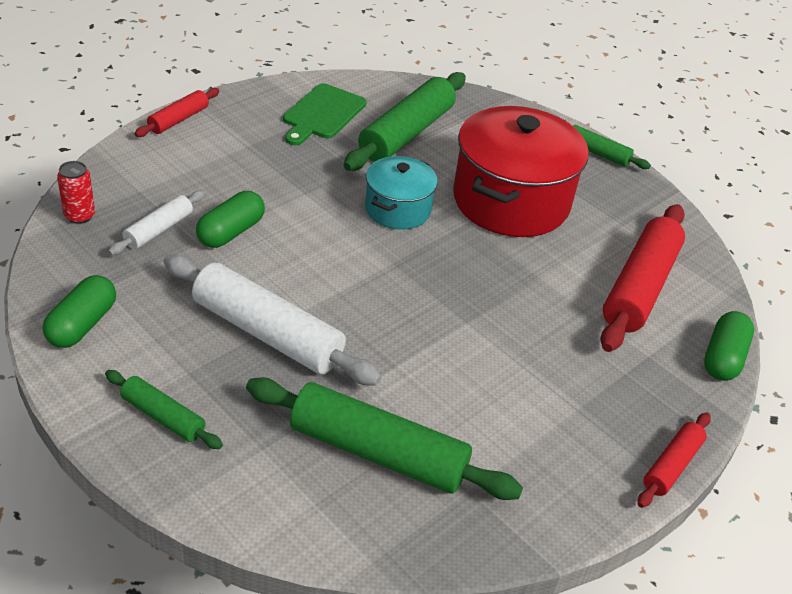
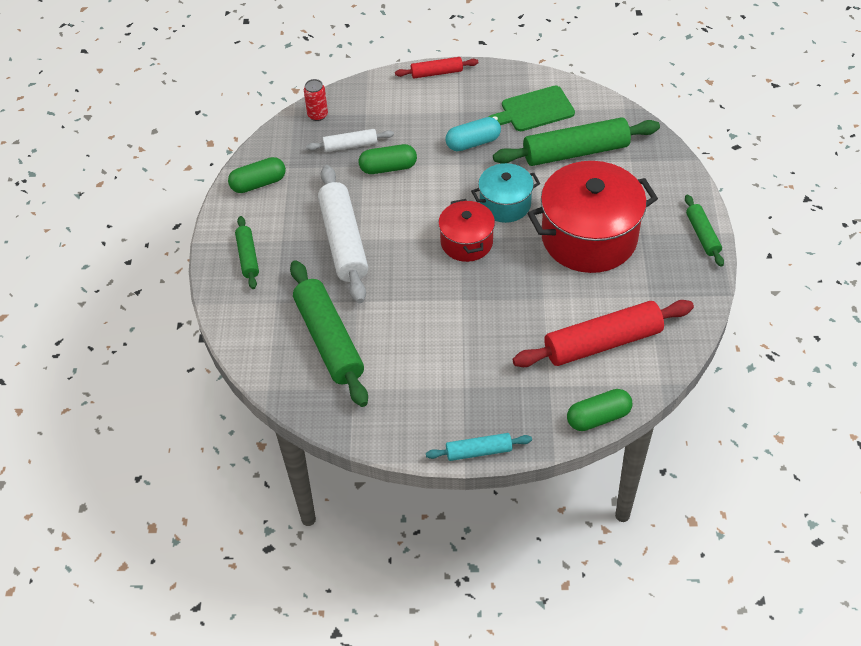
camera: 50 degrees right, 10 degrees up
red rolling pin [638,413,711,508] -> turquoise rolling pin [426,433,532,461]
none -> red pot [438,199,495,262]
none -> turquoise capsule [445,117,501,151]

